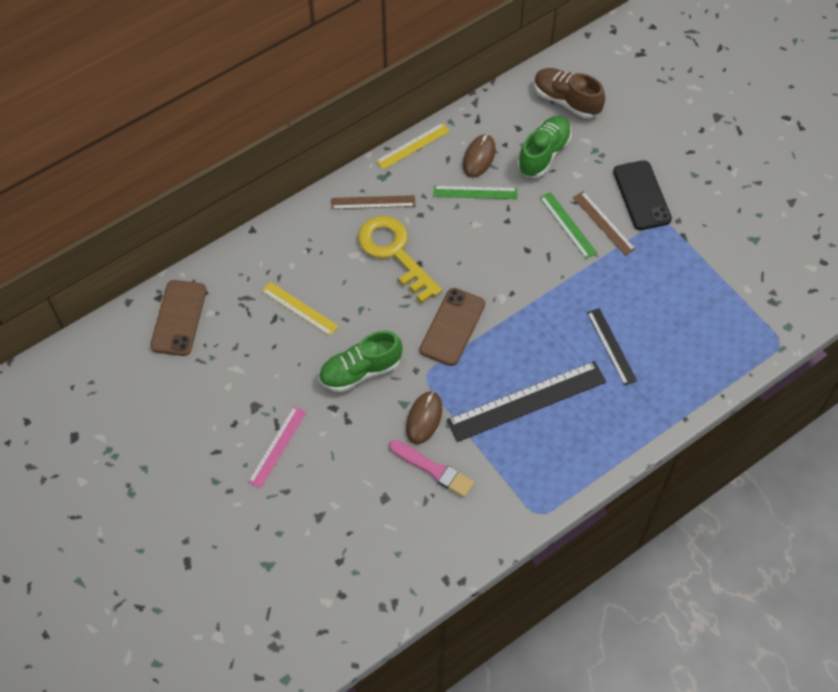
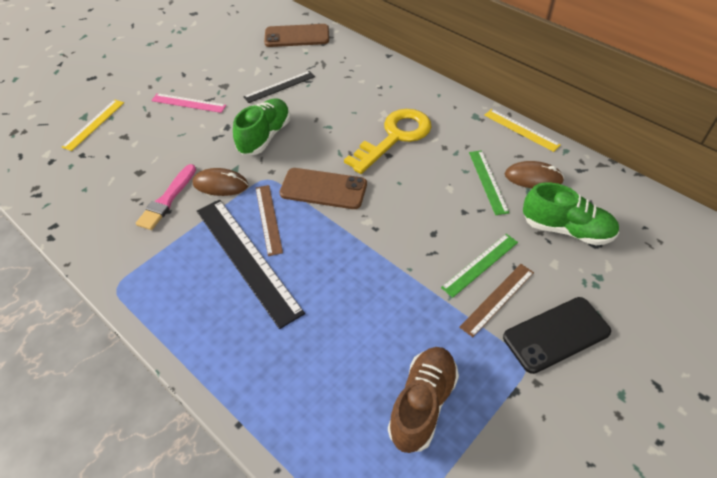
camera: 80 degrees right, 10 degrees down
yellow ruler [262,282,339,336] -> yellow ruler moved to [62,99,124,151]
green shoe [319,331,403,392] -> green shoe turned 60 degrees clockwise [233,98,290,155]
brown ruler [331,195,415,209] -> brown ruler moved to [256,185,283,256]
brown shoe [534,68,605,118] -> brown shoe moved to [388,347,459,453]
black ruler [587,308,637,386] -> black ruler moved to [243,71,315,103]

